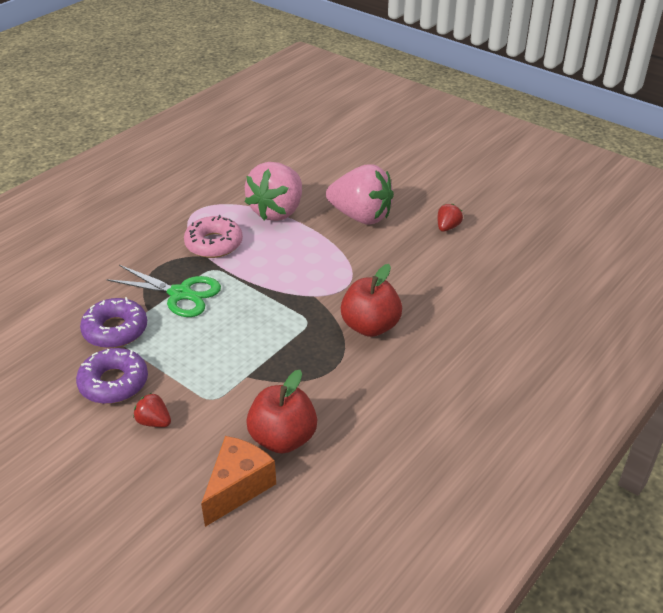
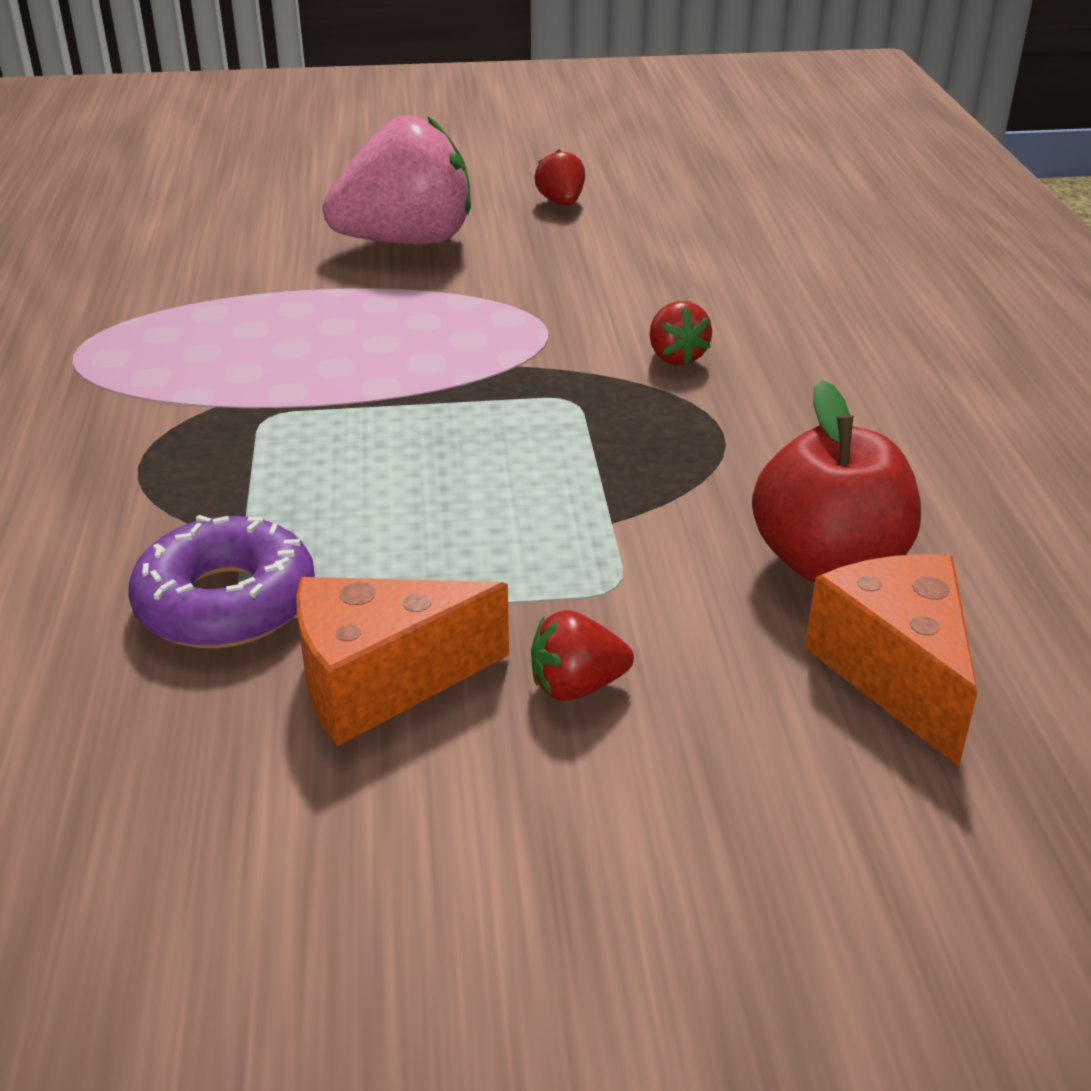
camera: 45 degrees left, 5 degrees down
purple donut [76,348,148,404] -> orange cheese [296,577,509,746]
green scissors [106,265,221,317] -> none
pink donut [184,215,243,258] -> none
pink strawberry [245,162,302,221] -> none
red apple [341,264,402,337] -> red strawberry [649,301,712,365]

